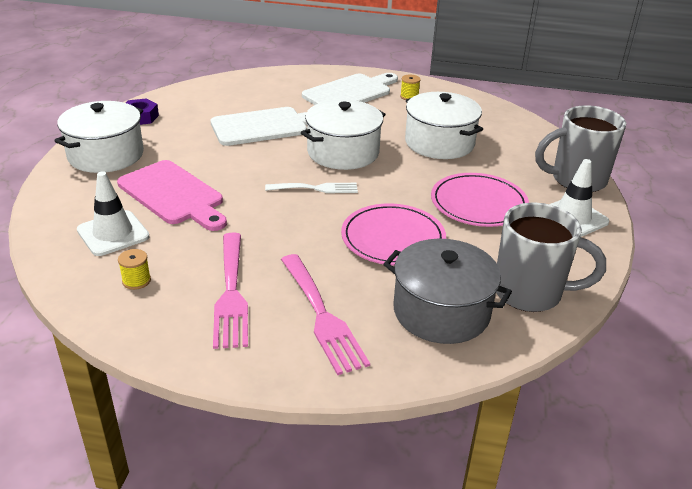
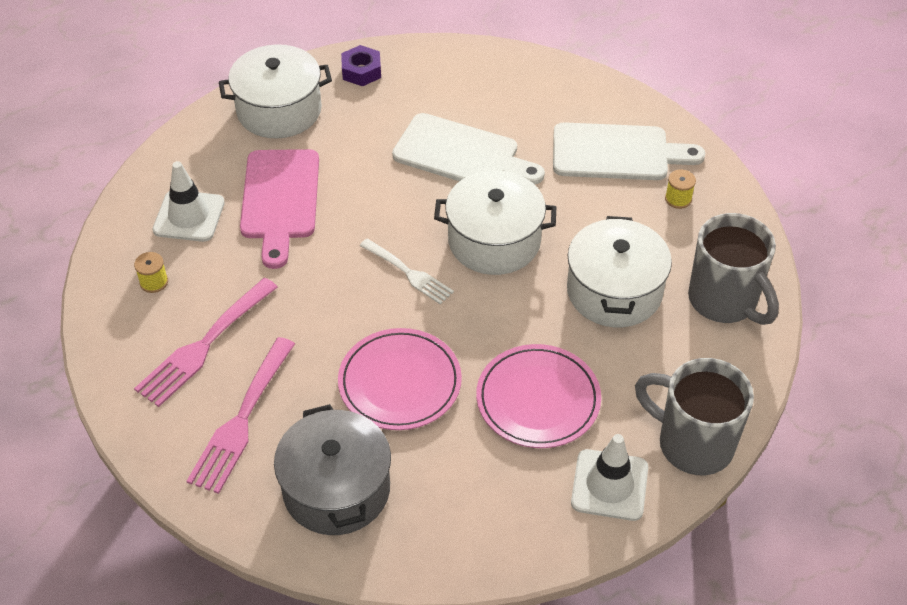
camera: 45 degrees right, 15 degrees up
grey mug [496,203,606,312] -> grey mug moved to [688,213,779,325]

